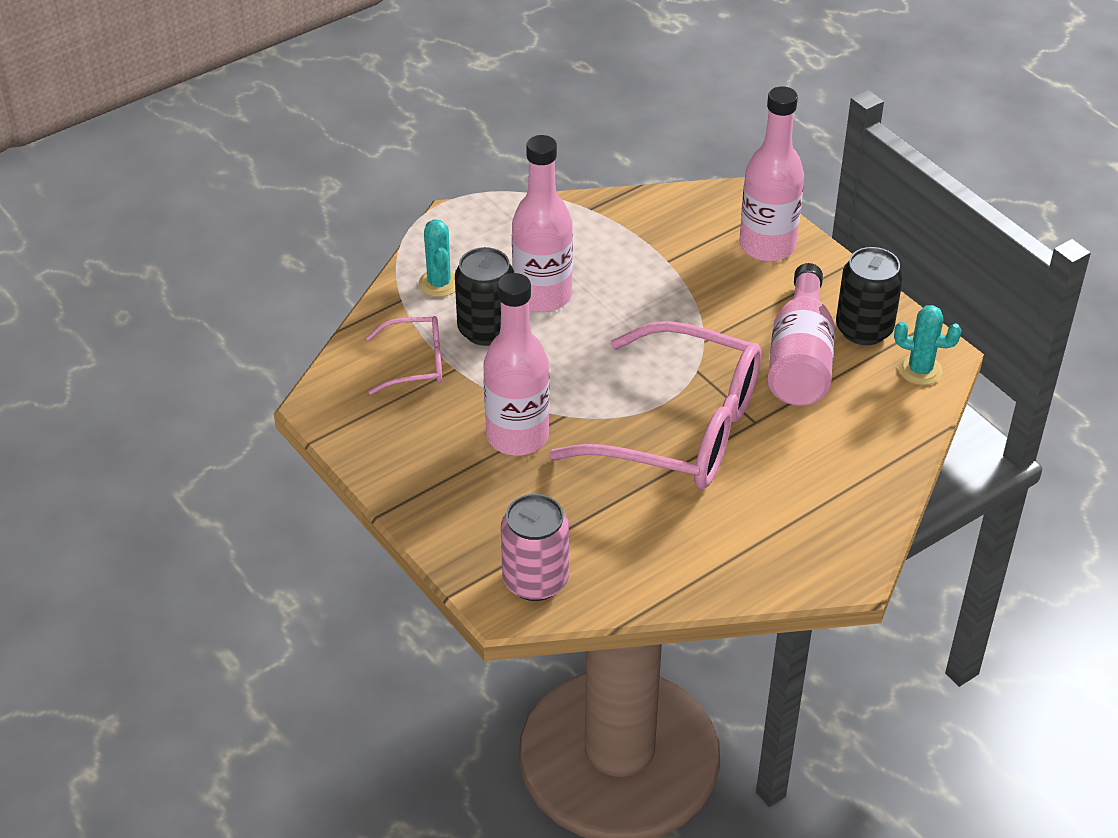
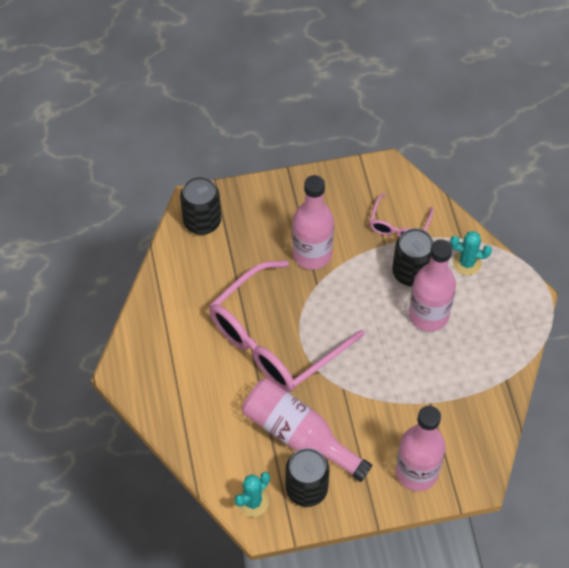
camera: 115 degrees right, 15 degrees up
pink can [501,494,569,601] -> black can [180,177,221,235]

